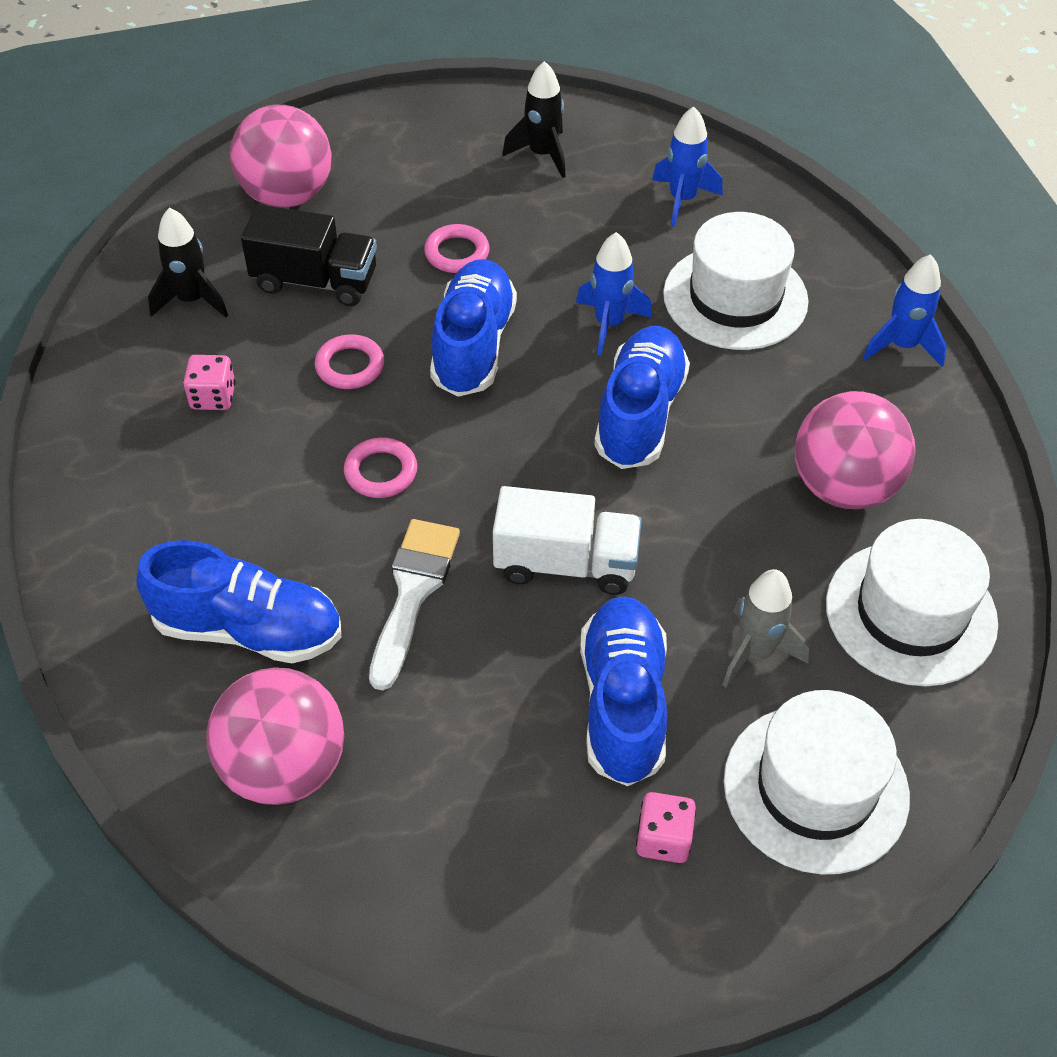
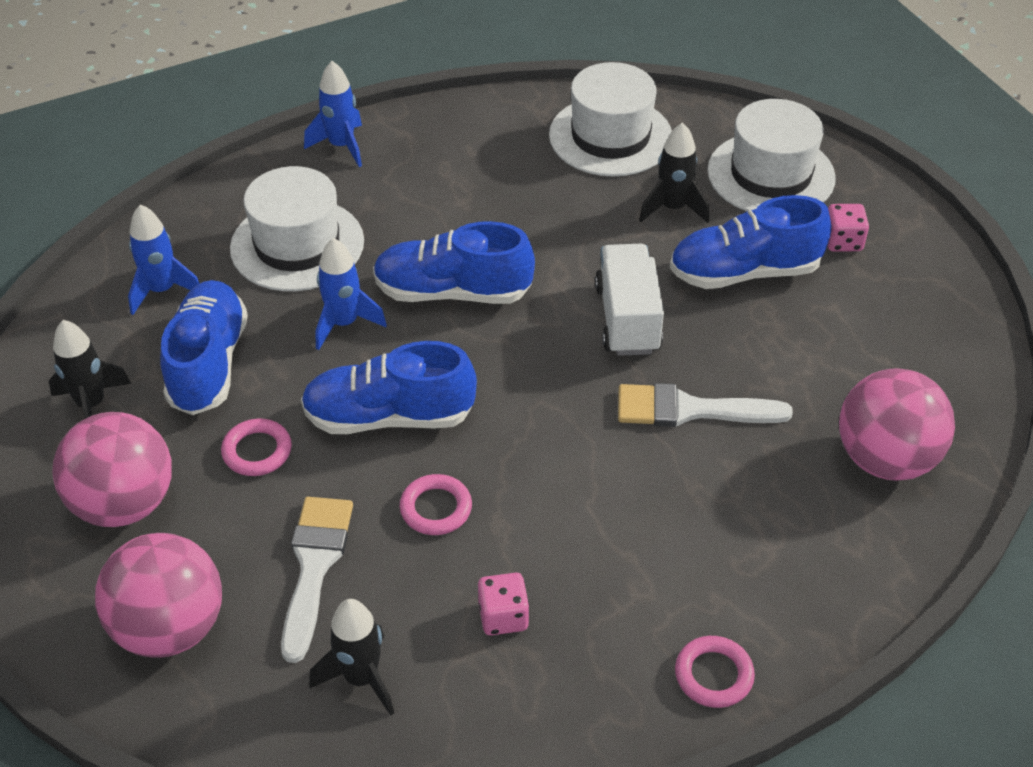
camera: 100 degrees left, 5 degrees down
blue shoe [136,540,341,663] -> blue shoe moved to [160,280,248,415]
black truck [241,204,377,306] -> white brush [281,497,353,663]
pink ring [344,438,417,498] -> pink ring moved to [675,636,755,708]
grey rocket [723,569,809,688] -> black rocket [639,122,709,223]
pink ball [795,391,916,509] -> pink ball moved to [53,412,172,527]

